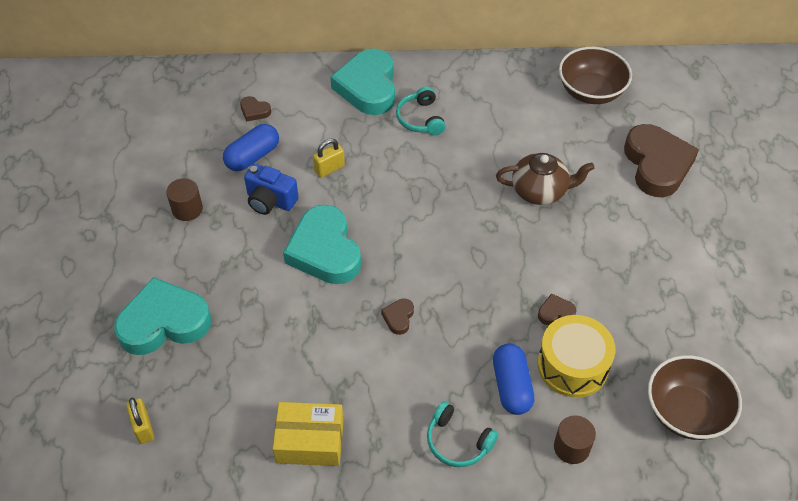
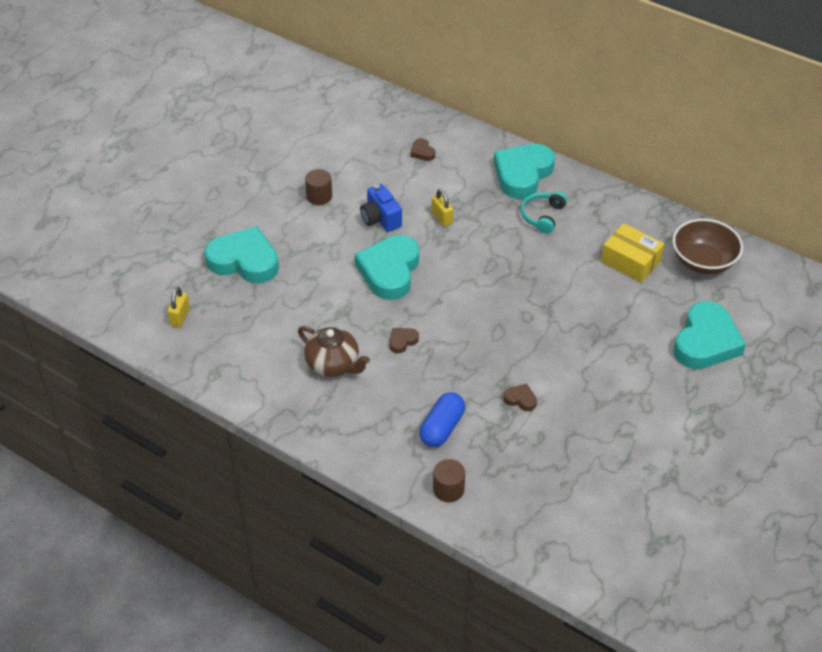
camera: 35 degrees right, 5 degrees down
blue capsule [223,124,279,171] -> none
yellow box [272,402,344,466] -> yellow box moved to [601,223,664,283]
yellow padlock [313,139,345,177] -> yellow padlock turned 60 degrees clockwise [431,189,453,227]
turquoise headphones [427,401,498,467] -> none
brown teapot [496,153,595,205] -> brown teapot moved to [298,326,370,377]
yellow drum [538,315,616,397] -> none
brown heart [624,124,699,197] -> turquoise heart [673,301,746,369]
brown bowl [648,355,742,440] -> none

